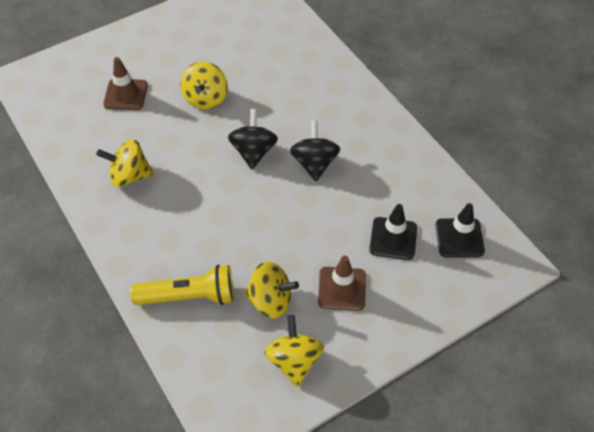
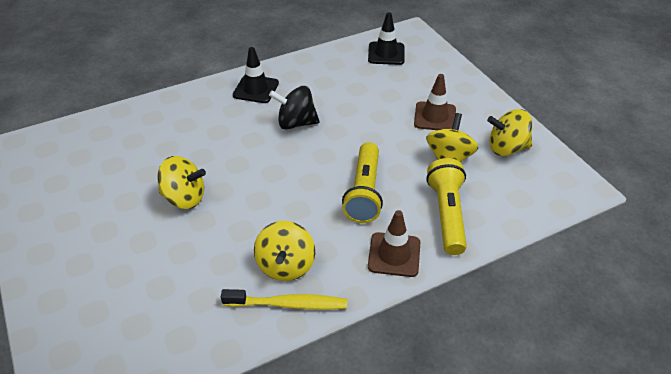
camera: 85 degrees left, 10 degrees down
brown traffic cone [103,57,148,110] -> brown traffic cone moved to [368,210,420,277]
black spinning top [228,109,278,169] -> none
black traffic cone [369,204,417,260] -> black traffic cone moved to [233,47,279,103]
none -> yellow toothbrush [221,289,347,310]
none -> yellow flashlight [342,142,383,223]

